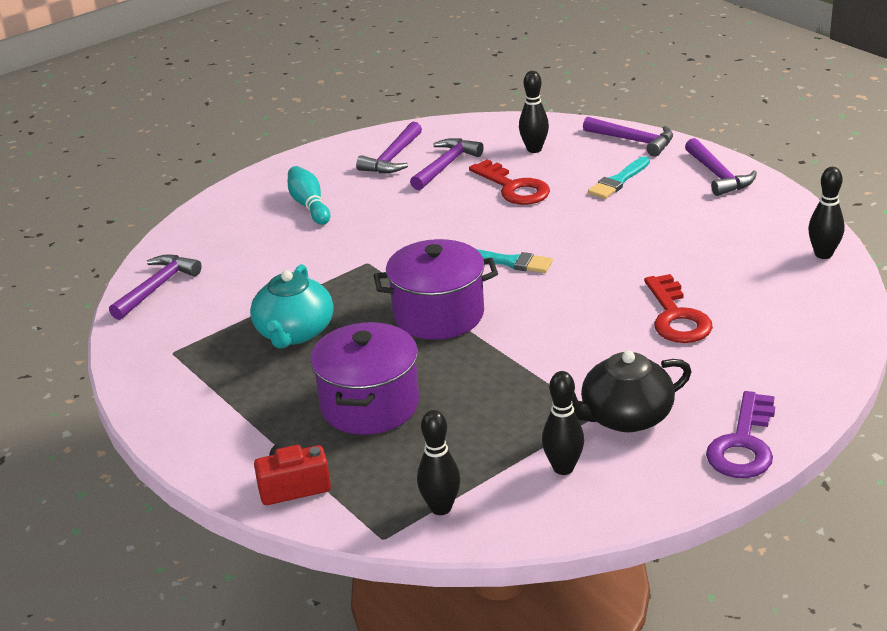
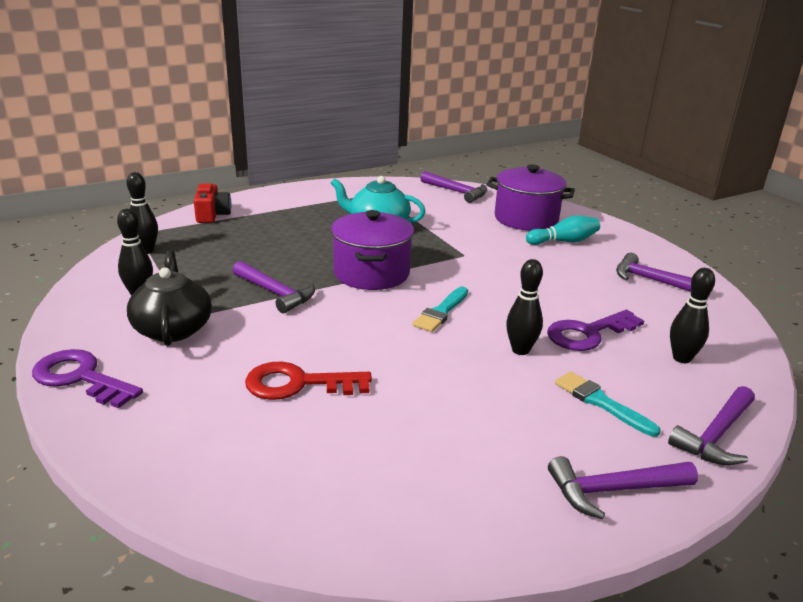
camera: 95 degrees right, 5 degrees down
purple pot [310,322,419,435] -> purple pot moved to [486,164,575,231]
purple hammer [410,138,484,190] -> purple hammer moved to [233,261,315,313]
red key [469,159,550,205] -> purple key [547,310,644,351]
black bowling pin [808,167,845,259] -> black bowling pin moved to [506,259,543,355]

